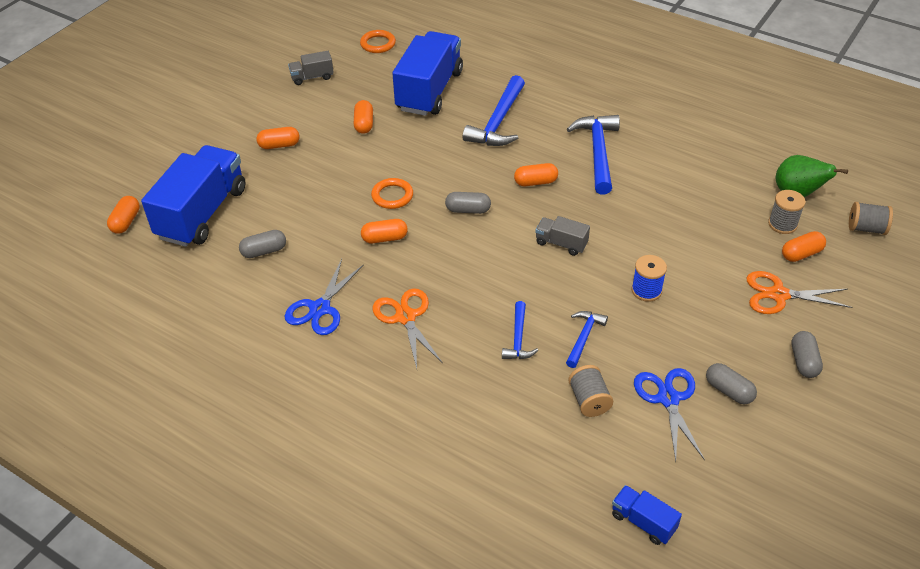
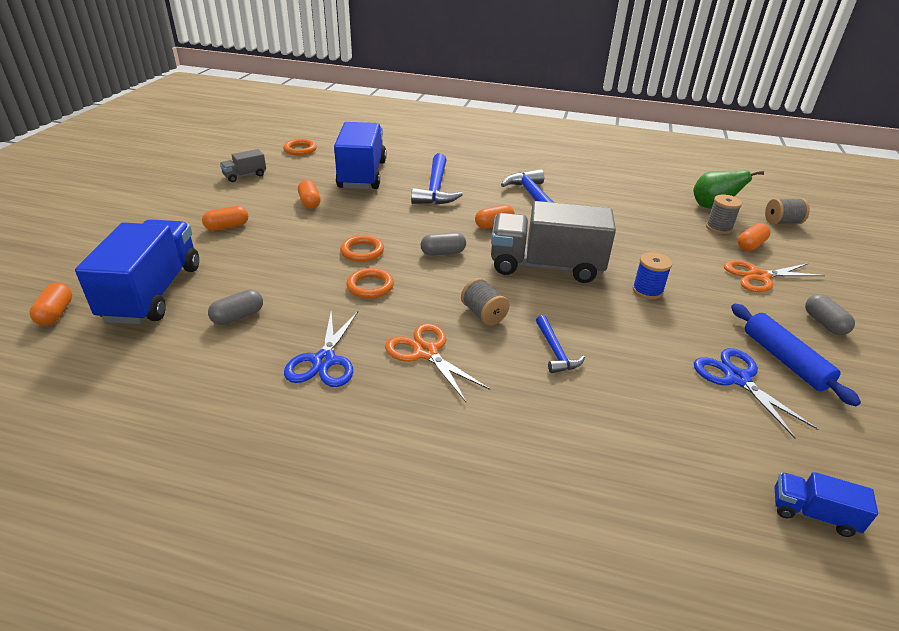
camera: 20 degrees left, 10 degrees down
orange capsule [361,219,408,243] -> orange ring [346,268,394,299]
grey truck [535,216,590,256] -> grey truck [491,201,616,283], size x2.24
blue hammer [566,311,608,368] -> none
grey spool [568,365,613,417] -> grey spool moved to [461,278,510,326]
grey capsule [706,363,757,404] -> blue rolling pin [731,304,861,406]

